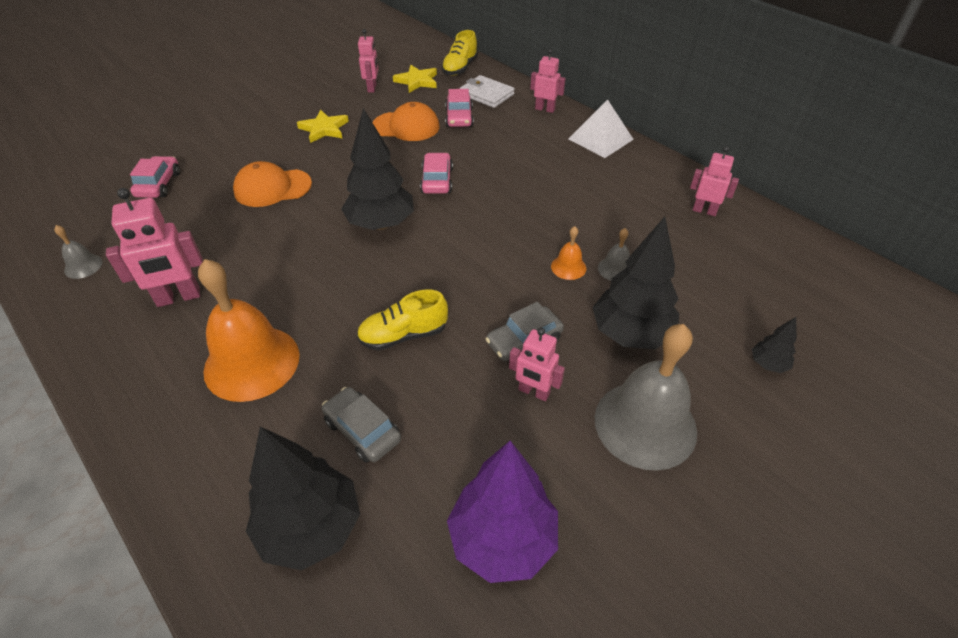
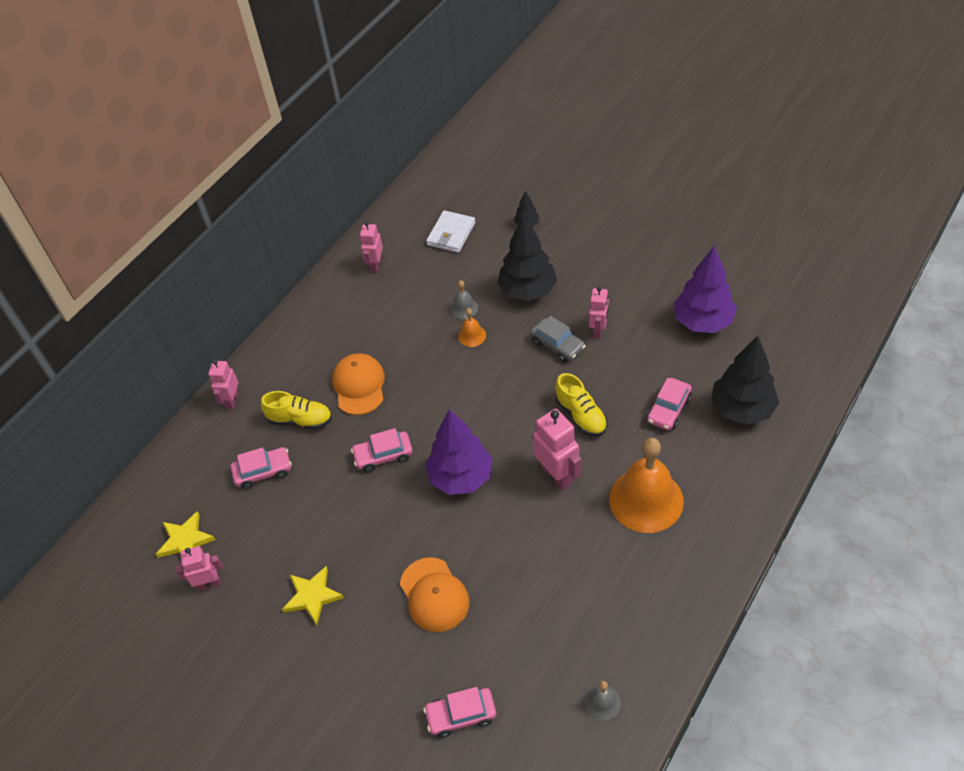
camera: 100 degrees left, 5 degrees up
pink robot [106,188,203,307] -> pink robot moved to [533,409,582,491]
grey car [322,387,401,463] -> pink car [647,378,692,430]
black tree [341,108,414,230] -> purple tree [425,409,493,495]
orange cap [372,102,440,141] -> orange cap moved to [332,353,385,415]
yellow shoe [442,30,478,76] -> yellow shoe moved to [261,391,332,430]
white wallet [459,75,515,108] -> white wallet moved to [426,210,476,253]
white pyramid [569,99,634,158] -> none
grey bell [595,324,697,471] -> none

